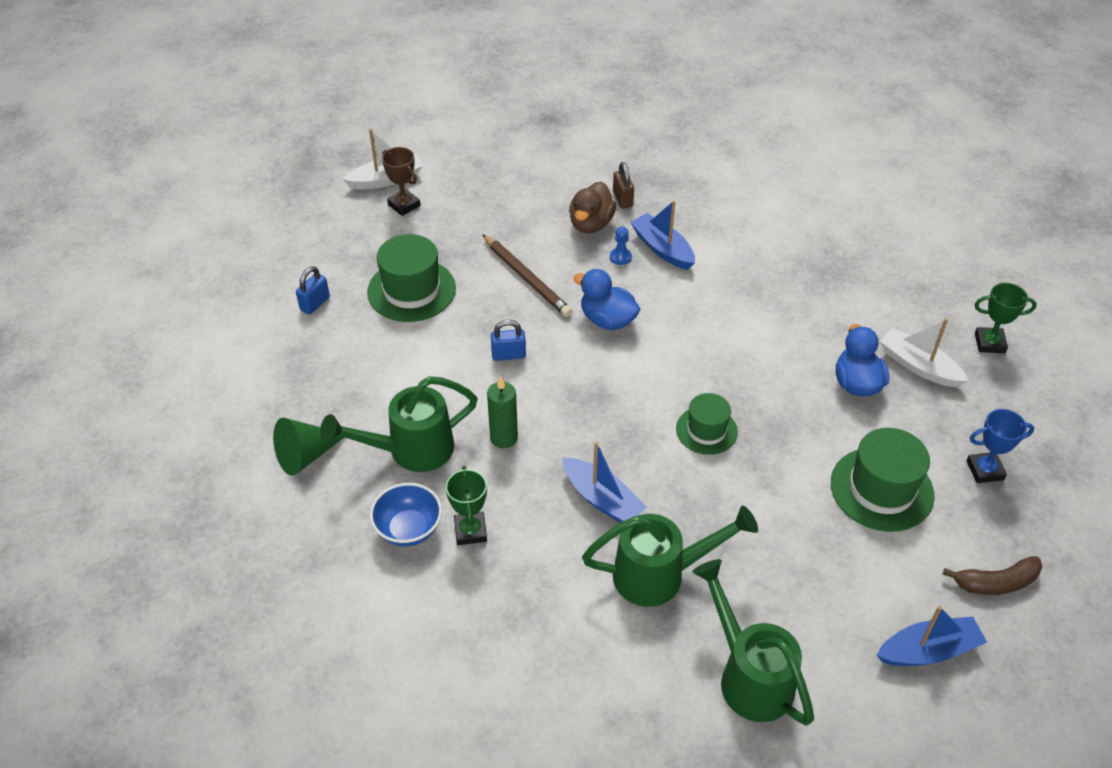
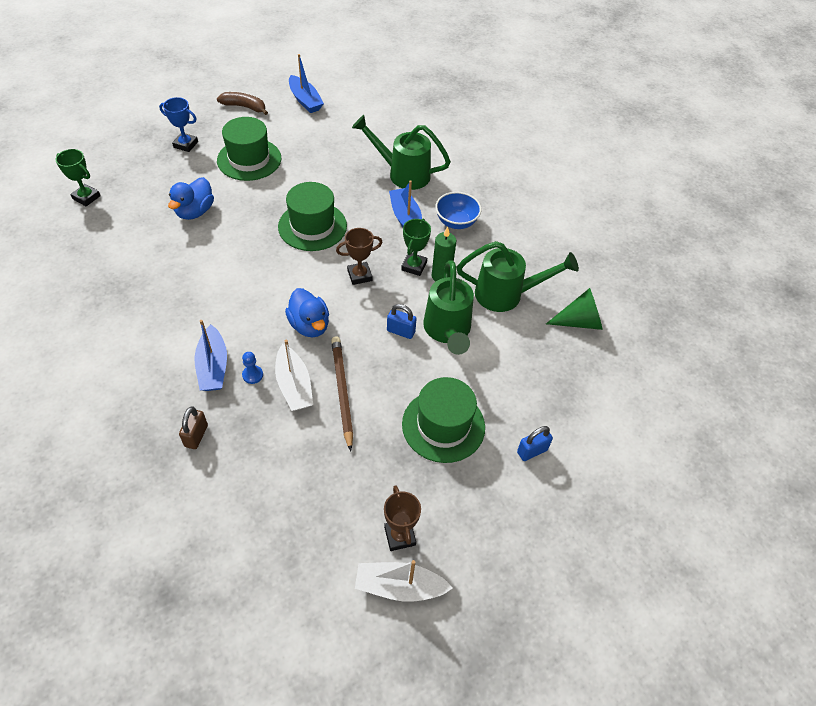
camera: 155 degrees left, 5 degrees up
blue bowl [370,483,442,546] -> blue bowl moved to [435,192,482,229]
green trophy [446,466,487,545] -> green trophy moved to [401,219,431,276]
brown duck [569,182,616,234] -> none
green hat [676,393,738,455] -> green hat [278,182,347,251], size x1.59
green watering can [693,559,814,726] -> green watering can moved to [423,260,474,355]
blue boat [877,606,987,666] -> blue boat turned 135 degrees counterclockwise [289,54,324,113]
white boat [880,318,968,387] -> white boat moved to [275,340,313,411]
none -> brown trophy [336,228,383,285]

